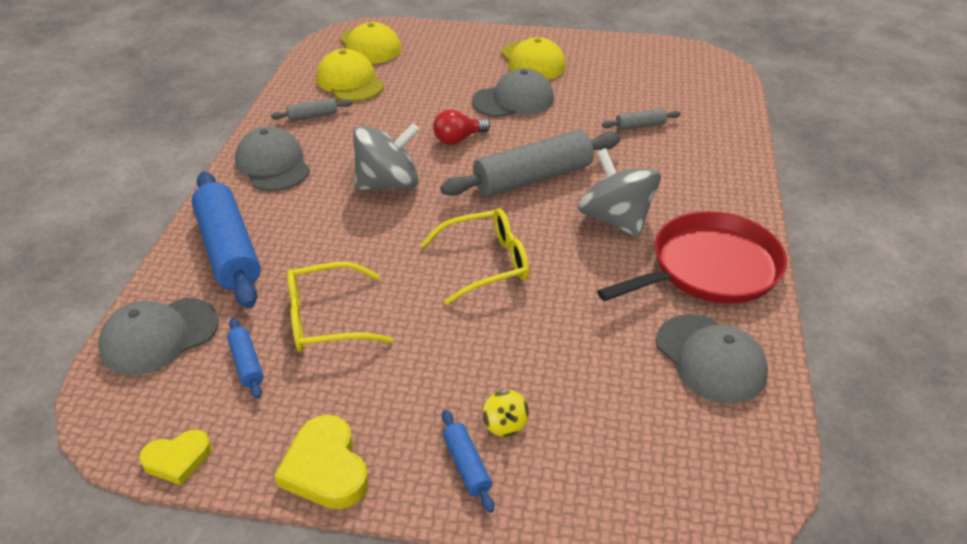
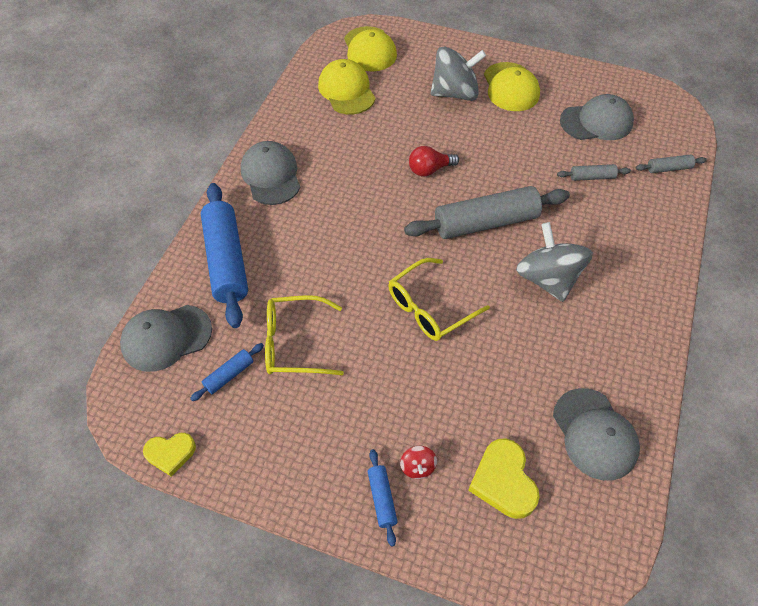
camera: 10 degrees right, 15 degrees up
blue rolling pin [227,318,263,399] -> blue rolling pin turned 60 degrees clockwise [190,343,264,401]
grey rolling pin [271,98,352,121] -> grey rolling pin moved to [636,155,707,173]
yellow heart [274,415,369,509] -> yellow heart moved to [468,438,540,519]
grey spinning top [353,123,419,190] -> grey spinning top moved to [431,46,486,101]
yellow glasses [420,208,530,305] -> yellow glasses turned 150 degrees clockwise [388,258,490,341]
grey cap [472,68,554,117] -> grey cap moved to [560,94,634,140]
yellow spinning top [483,390,529,437] -> red spinning top [400,446,437,479]
red pan [597,211,787,304] -> none

